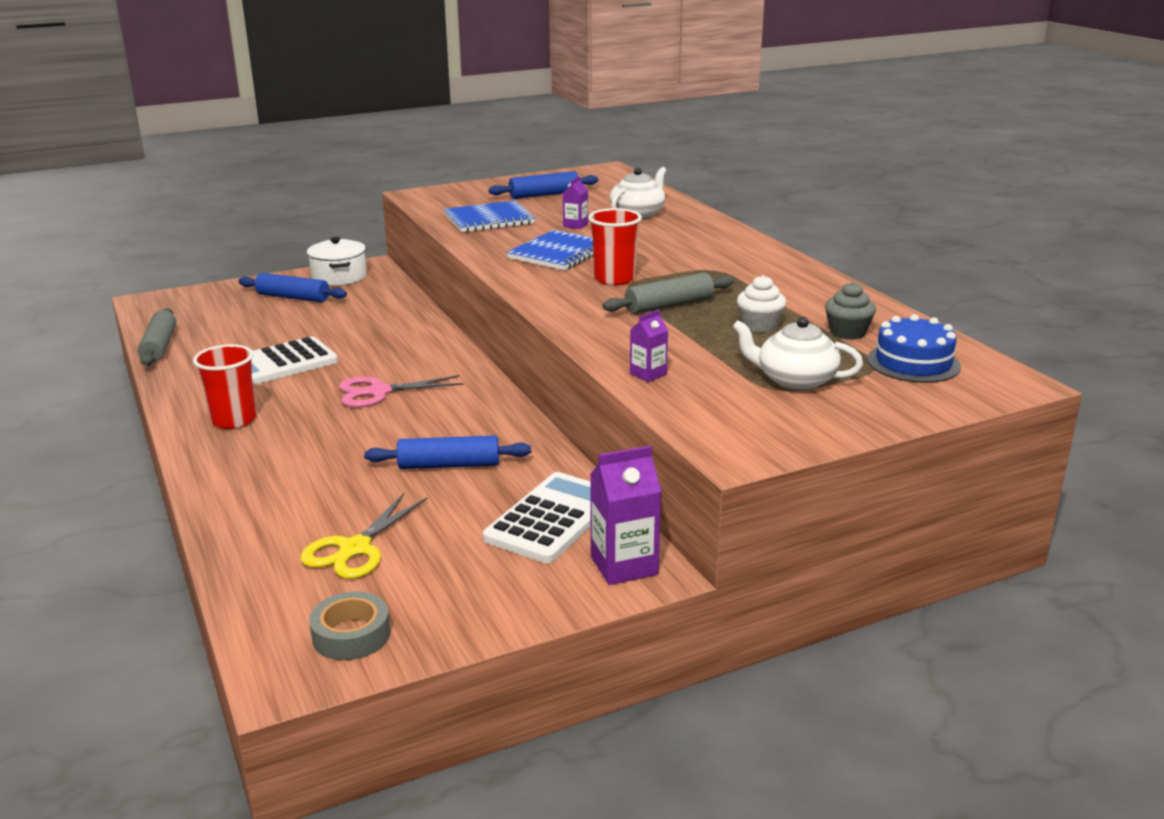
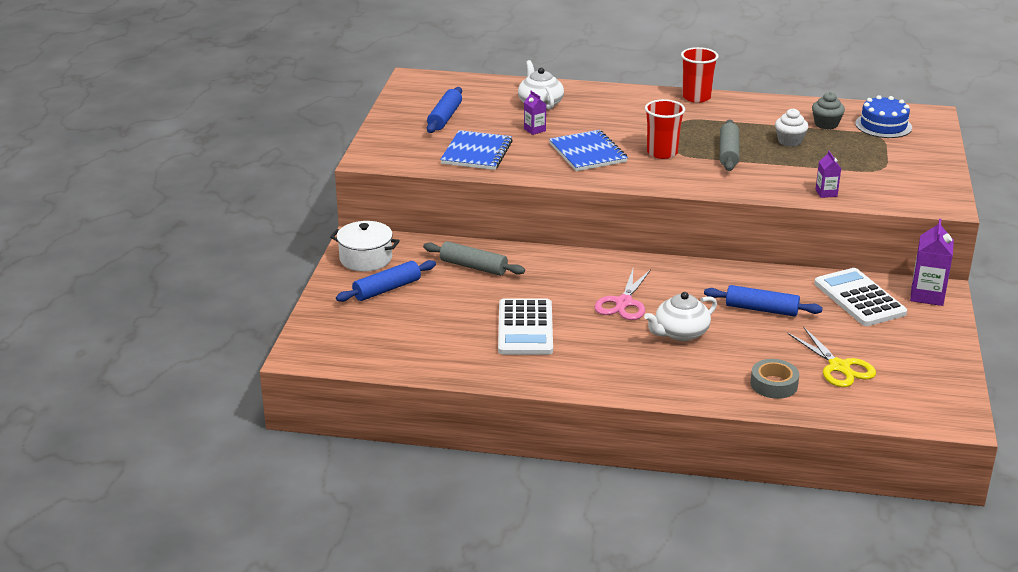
camera: 55 degrees left, 5 degrees up
grey rolling pin [138,308,176,366] -> grey rolling pin moved to [423,241,525,276]
red cup [193,344,256,429] -> red cup moved to [681,47,719,103]
grey tape [309,592,390,660] -> grey tape moved to [751,359,799,399]
blue rolling pin [364,436,531,469] -> blue rolling pin turned 75 degrees clockwise [704,285,823,317]
white teapot [732,317,863,391] -> white teapot moved to [644,292,717,341]

